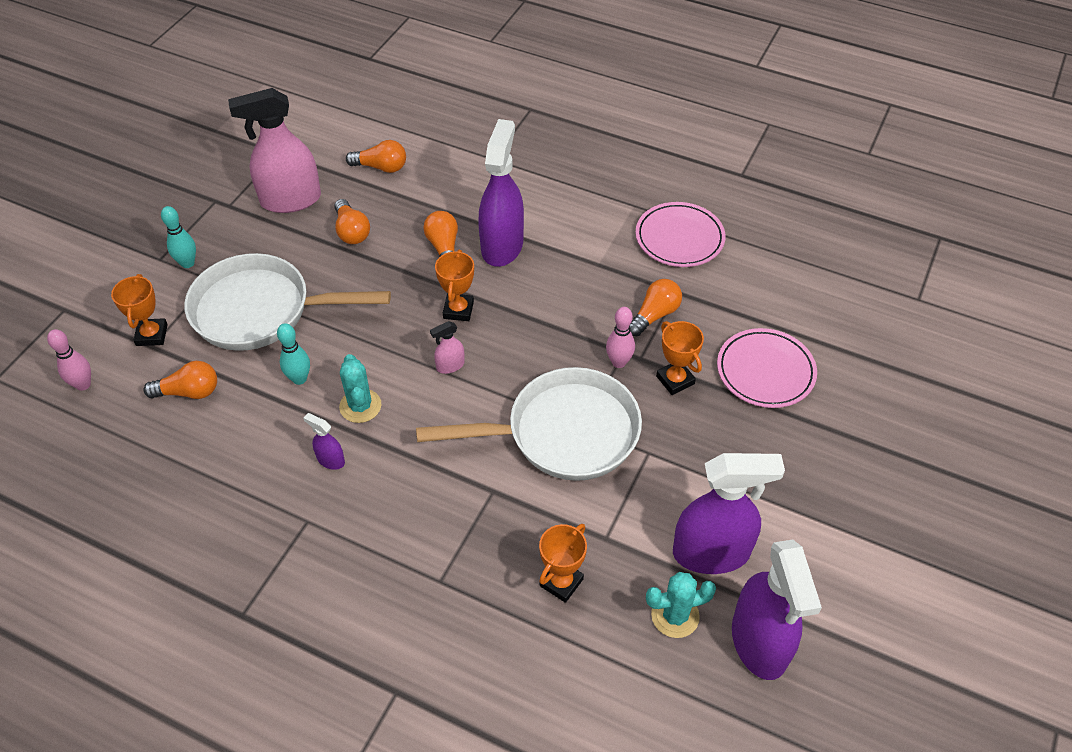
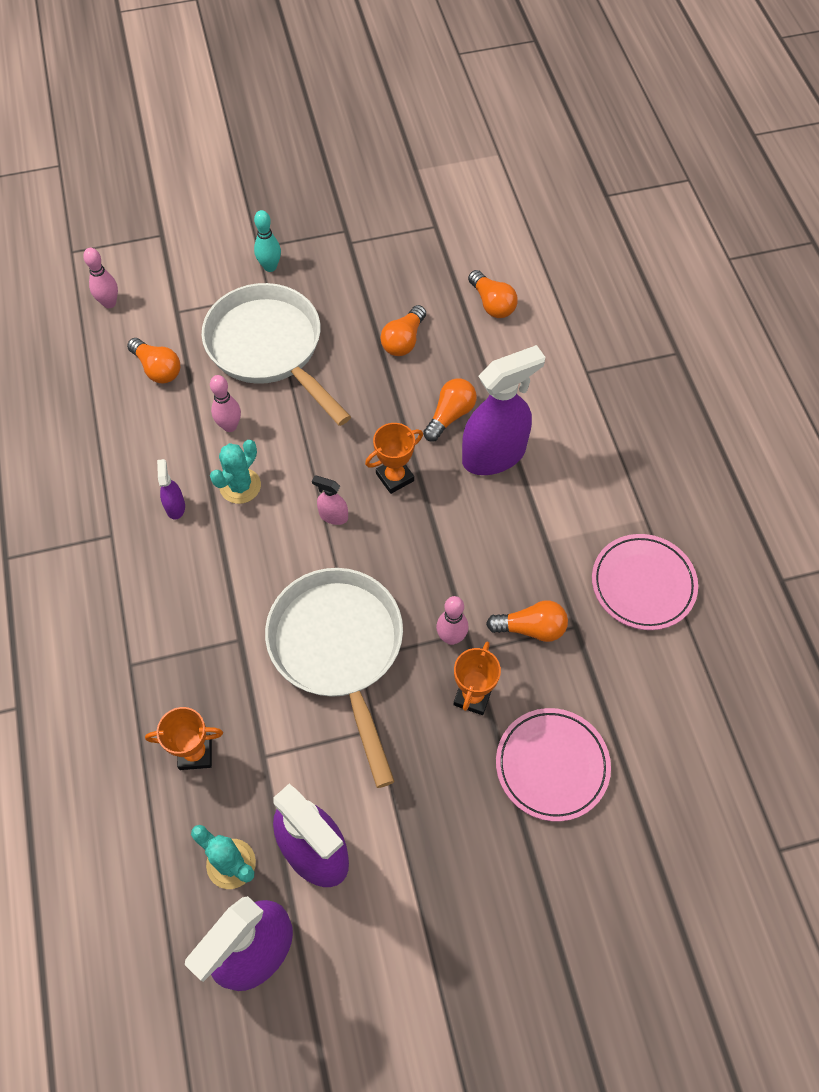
camera: 50 degrees right, 10 degrees up
orange trophy [111,274,168,346] -> none
pink spray bottle [228,88,321,213] -> none
turquoise bowling pin [277,323,310,385] -> pink bowling pin [210,375,241,432]
white pan [416,367,642,481] -> white pan turned 150 degrees counterclockwise [265,568,403,788]

